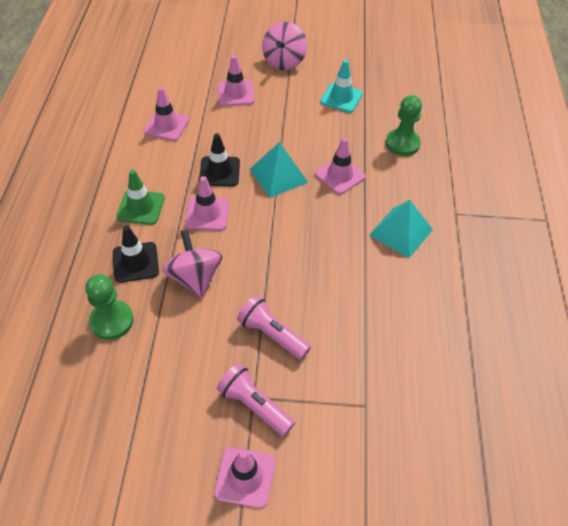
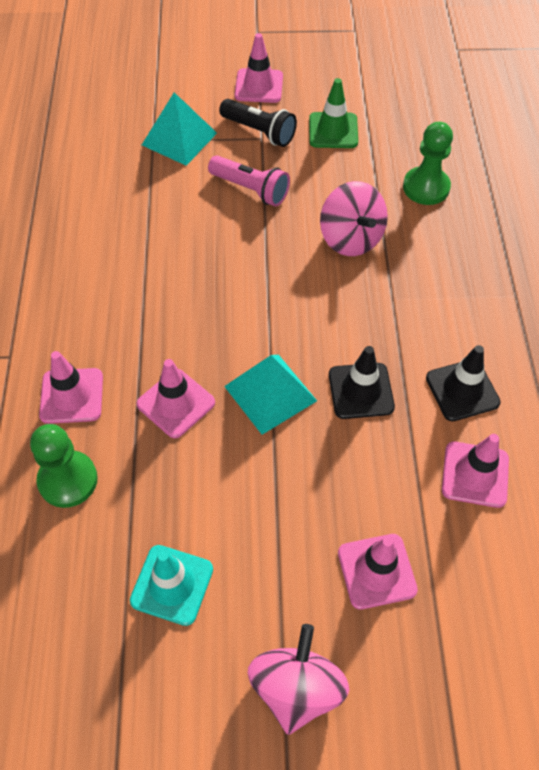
camera: 175 degrees right, 5 degrees up
black traffic cone [113,226,159,283] -> black traffic cone moved to [426,345,501,421]
green traffic cone [116,170,165,225] -> green traffic cone moved to [309,78,358,148]
pink traffic cone [185,176,229,231] -> pink traffic cone moved to [39,351,103,424]
pink flashlight [217,363,295,436] -> black flashlight [219,99,297,147]
turquoise pyramid [369,200,433,258] -> turquoise pyramid moved to [142,92,217,166]

